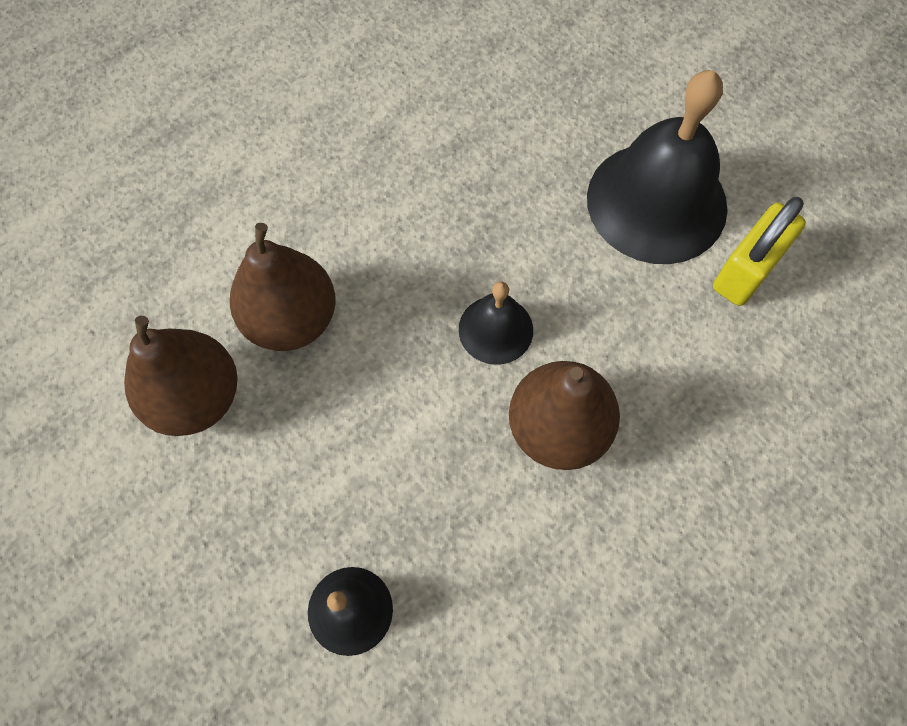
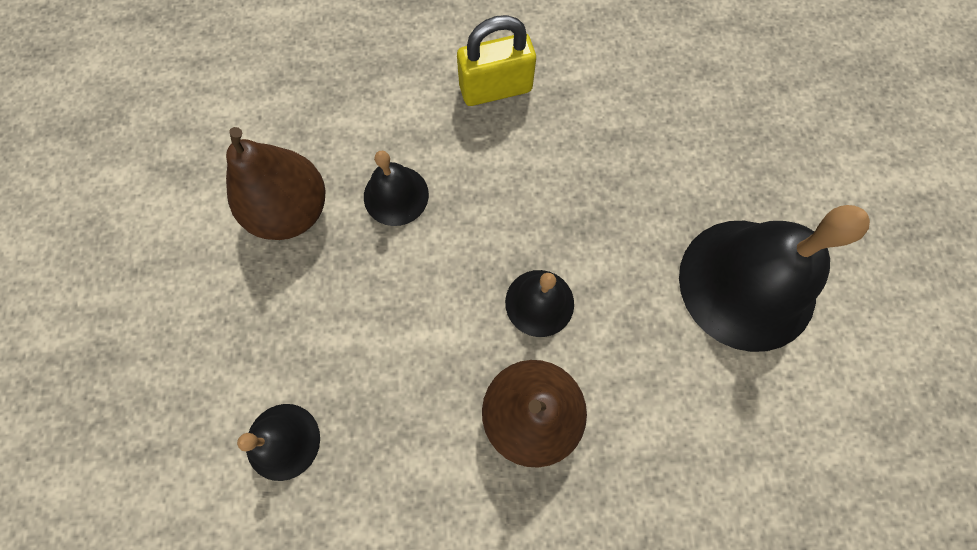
camera: 35 degrees right, 5 degrees up
brown pear [230,223,336,351] -> black bell [364,151,429,226]
yellow padlock [713,197,806,306] -> yellow padlock moved to [457,15,536,106]

